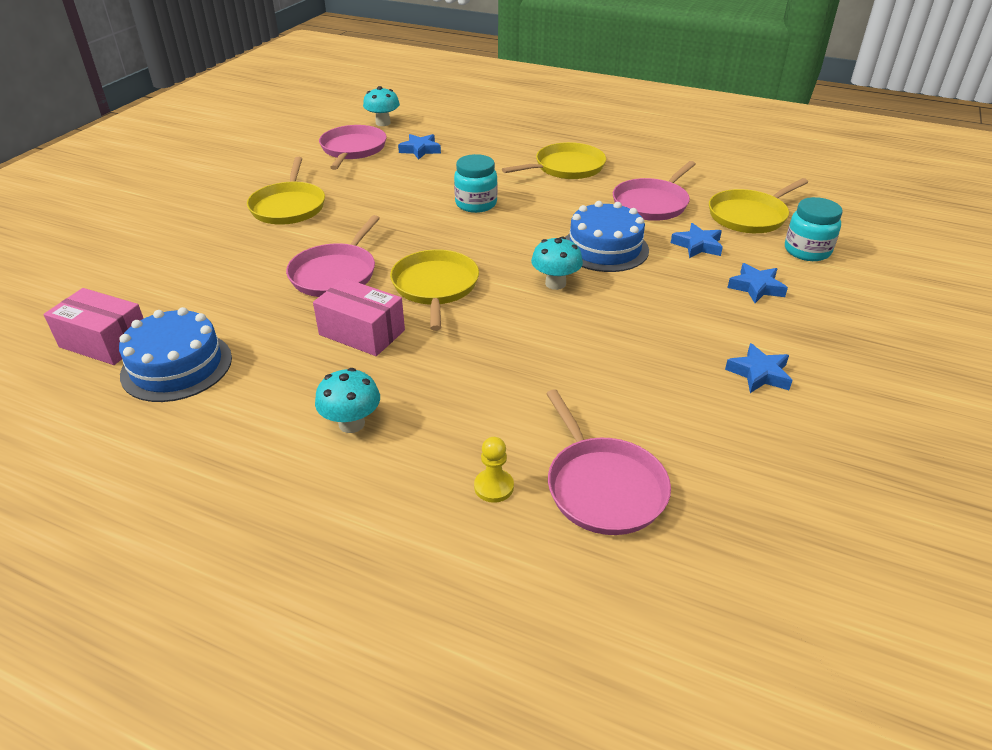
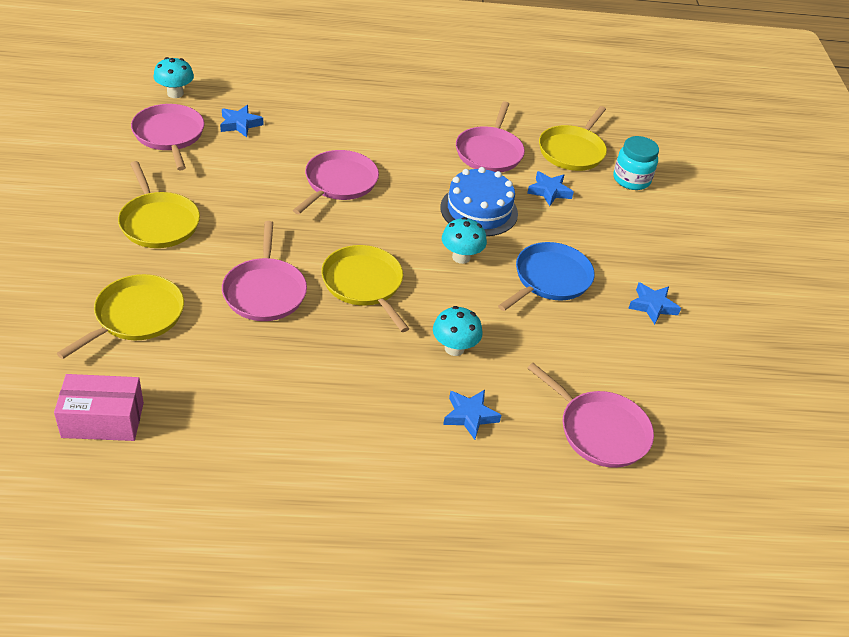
camera: 30 degrees left, 5 degrees up
blue cake [119,307,232,402] -> none
pink box [313,278,405,356] -> none
turquoise mushroom [315,368,380,433] -> turquoise mushroom moved to [433,306,483,356]
turquoise jar [454,154,498,213] -> pink pan [293,150,379,214]
yellow pawn [474,437,514,503] -> none
yellow pan [502,142,606,179] -> yellow pan moved to [57,274,184,359]
blue star [727,263,788,303] -> blue star moved to [443,390,501,440]
none -> blue pan [498,242,595,311]

